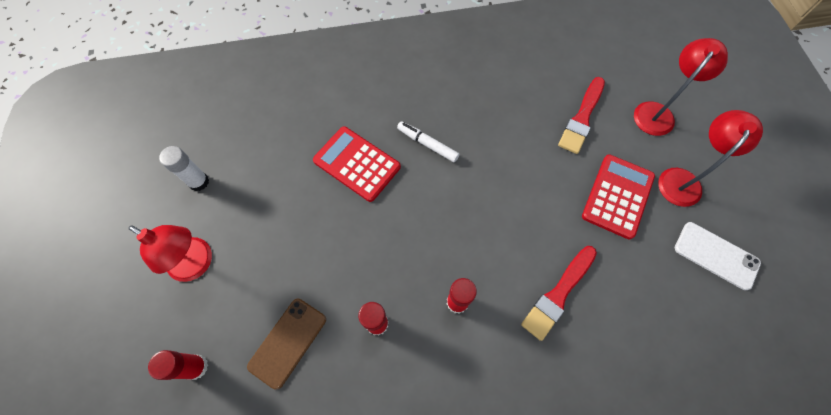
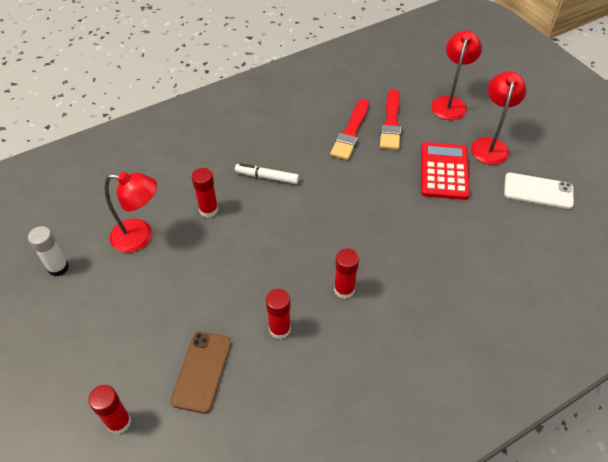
camera: 20 degrees left, 15 degrees down
red lamp [129,225,212,282] -> red lamp moved to [105,172,157,253]
red calculator [313,126,401,202] -> red glue stick [192,168,218,218]
red brush [521,246,597,341] -> red brush moved to [330,99,369,160]

